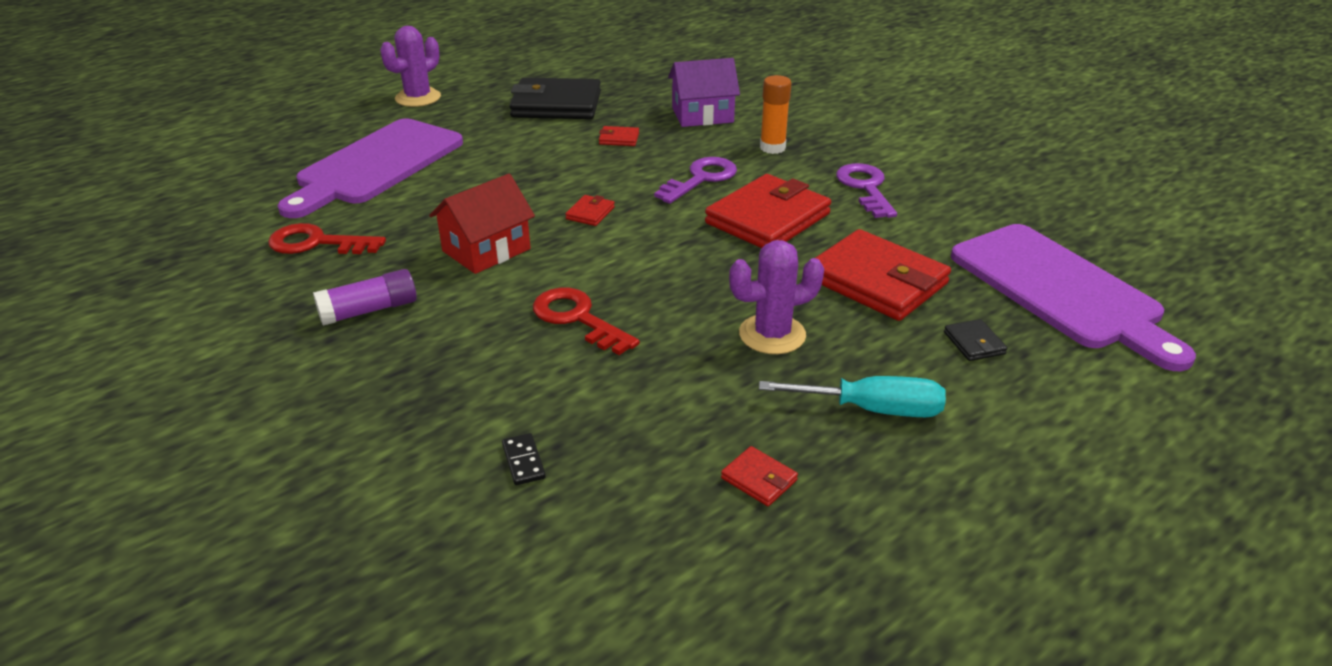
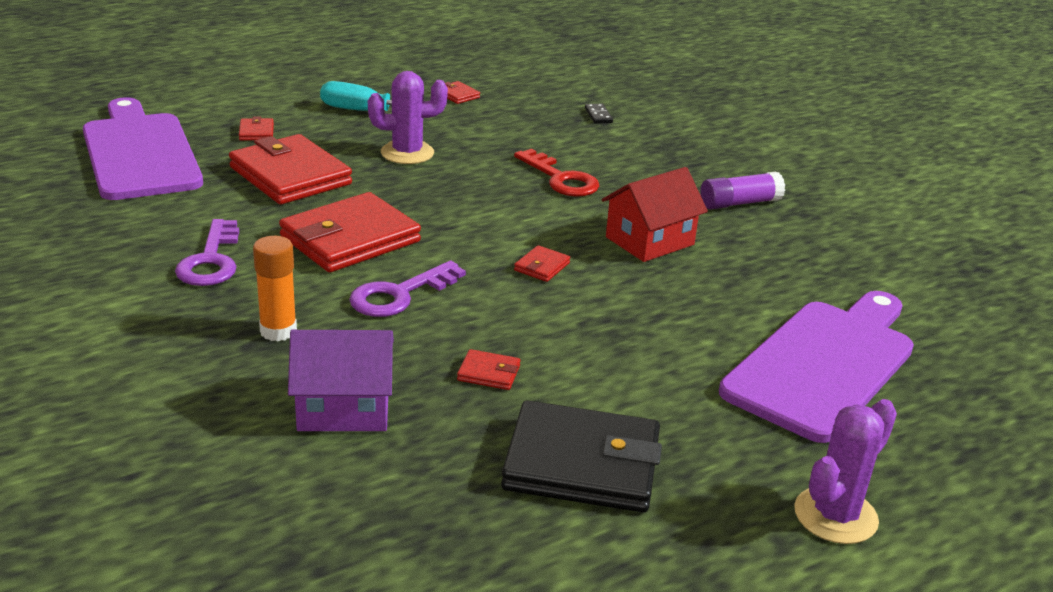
camera: 175 degrees left, 5 degrees down
red key [268,223,386,254] -> none
black wallet [944,319,1008,361] -> red wallet [239,117,274,141]

